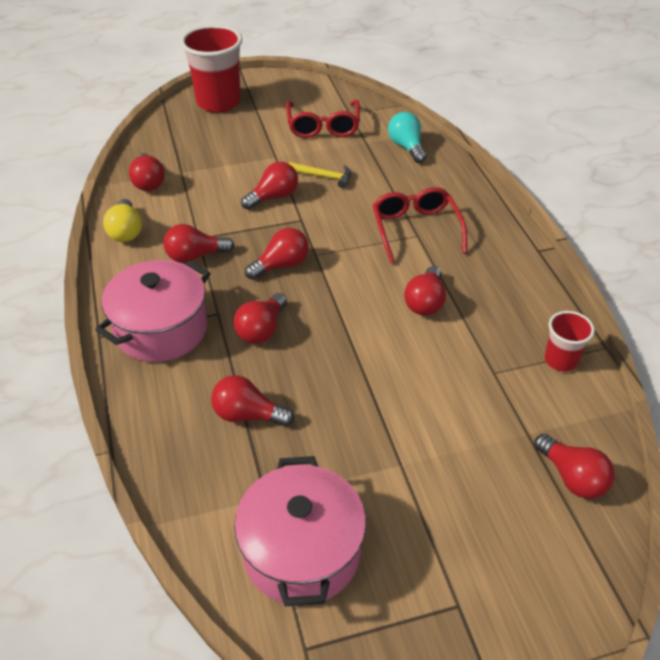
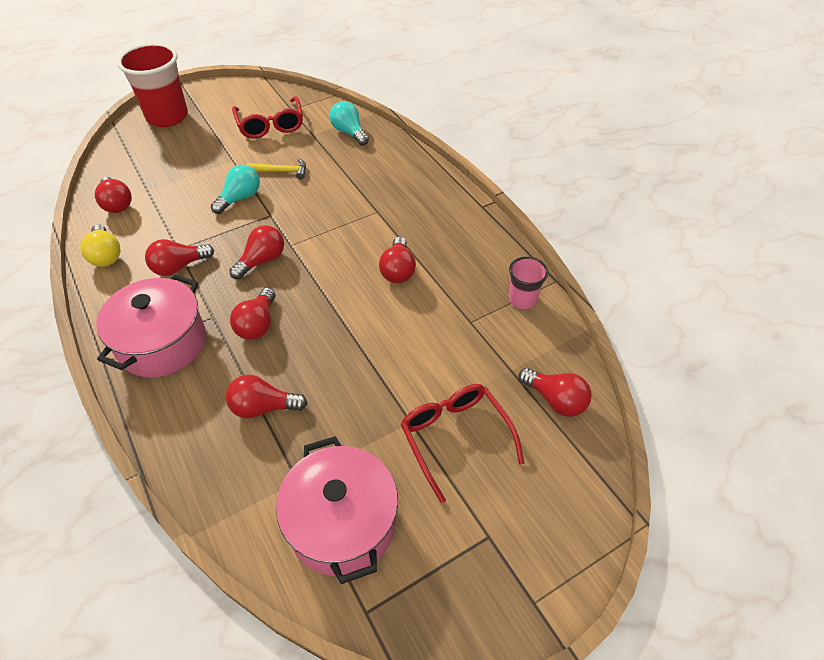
camera: 15 degrees left, 5 degrees up
red light bulb [241,162,298,210] -> turquoise light bulb [211,164,260,214]
red glasses [372,187,467,263] -> red glasses moved to [400,384,524,503]
red cup [545,311,595,372] -> pink cup [509,257,549,309]

